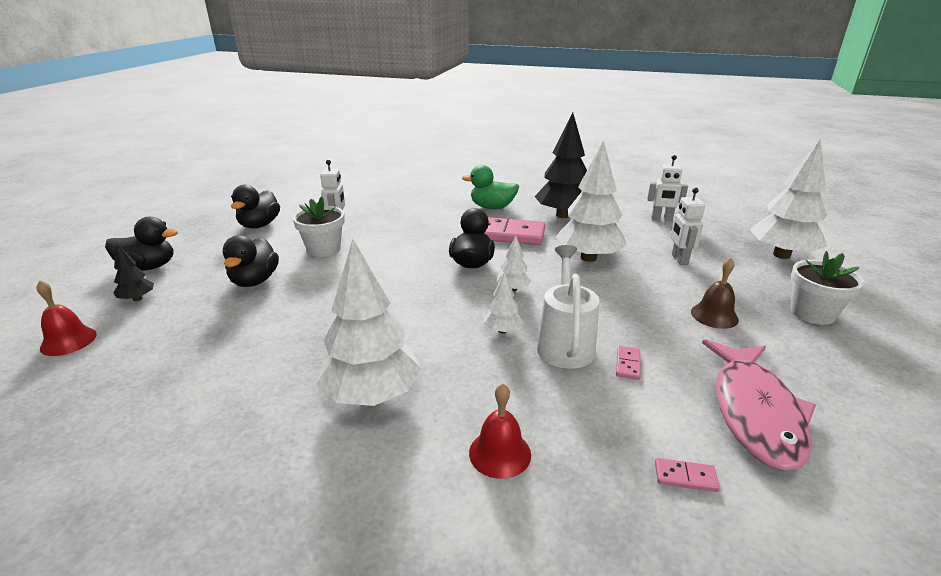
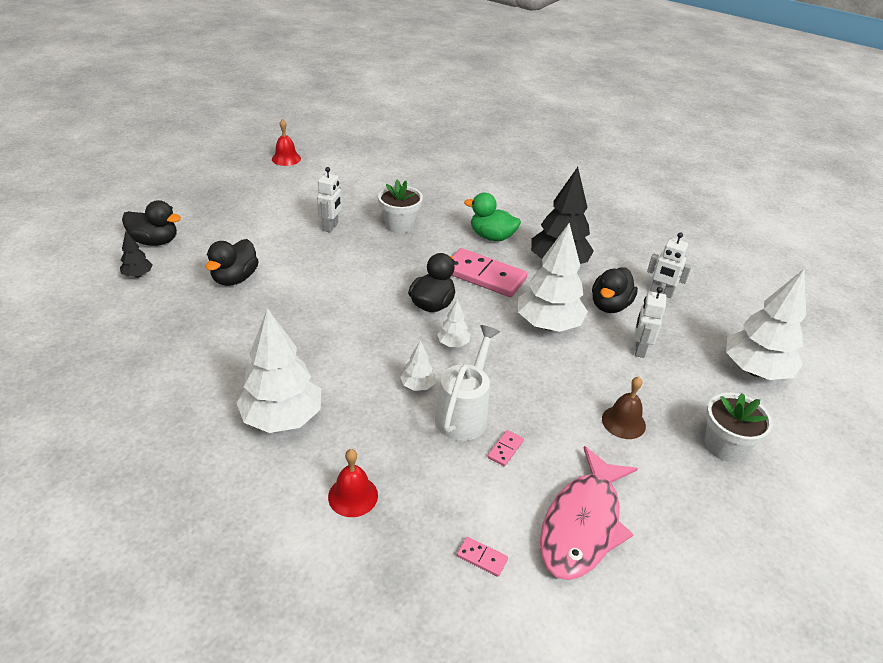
camera: 15 degrees right, 10 degrees up
red bell [36,280,97,356] -> red bell moved to [272,119,301,166]
black duck [231,185,280,228] -> black duck moved to [592,267,638,313]
white flower pot [293,196,345,257] -> white flower pot moved to [378,180,423,233]

